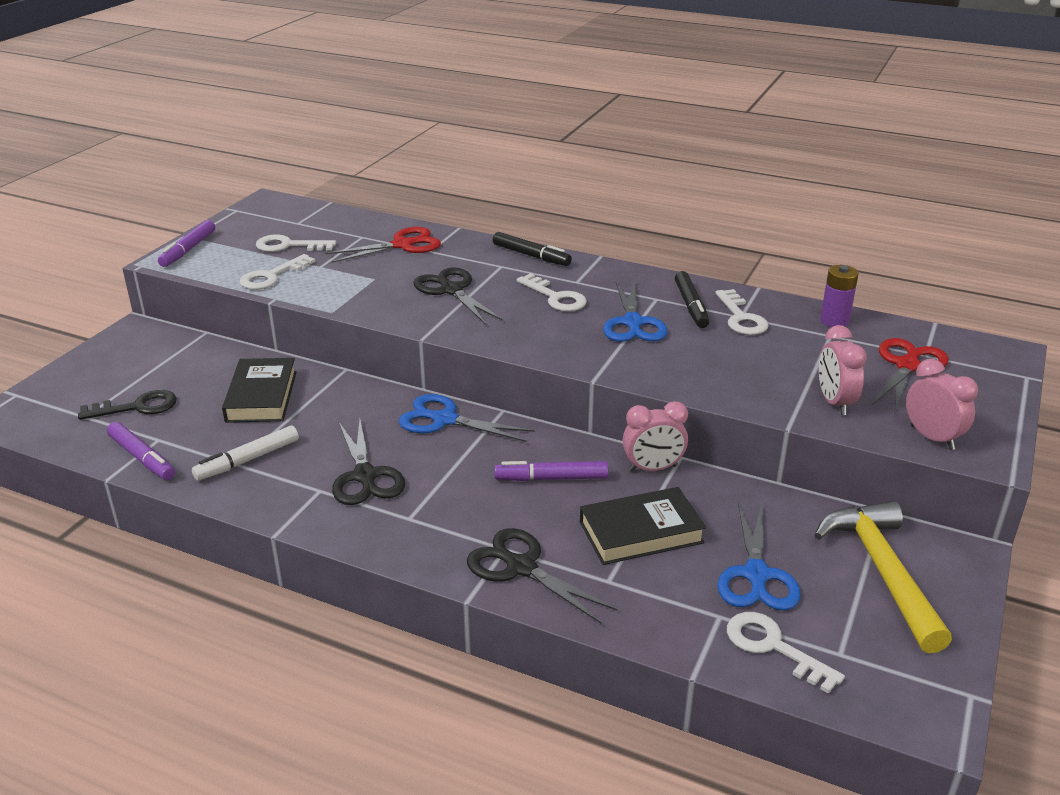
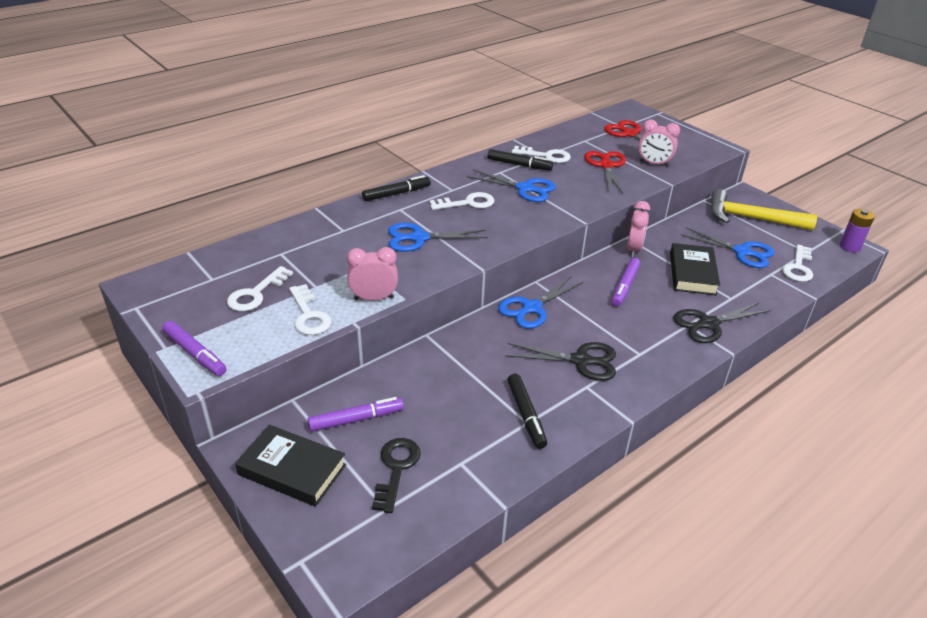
camera: 65 degrees left, 5 degrees up
purple marker [107,422,175,480] -> purple marker moved to [308,397,404,432]
white marker [192,425,299,481] -> black marker [507,374,547,449]
black book [222,358,297,423] -> black book moved to [235,425,346,507]
red scissors [325,227,441,263] -> red scissors moved to [584,151,626,194]
black scissors [413,267,503,325] -> blue scissors [388,223,488,252]
white key [727,612,845,694] -> white key turned 45 degrees counterclockwise [782,245,813,282]
purple battery [820,265,858,327] -> purple battery moved to [840,209,875,252]
pink clock [906,359,978,450] -> pink clock moved to [347,247,398,301]

